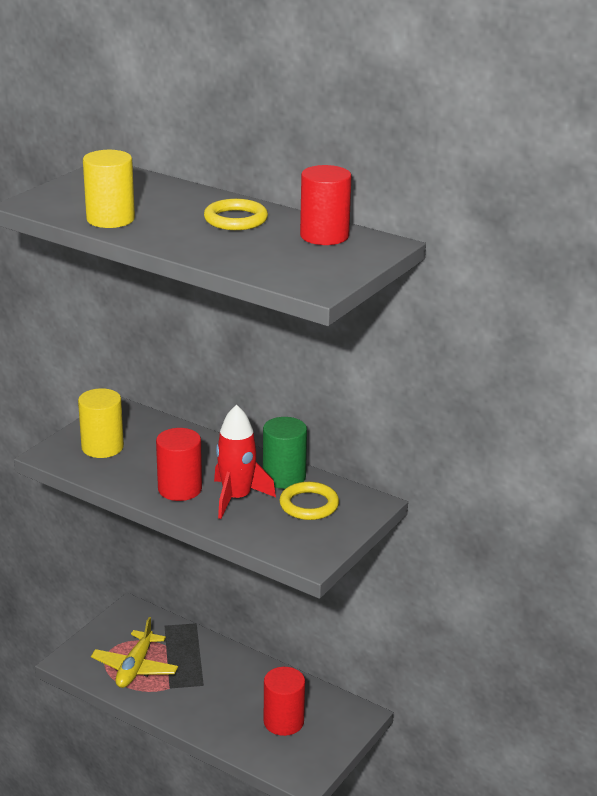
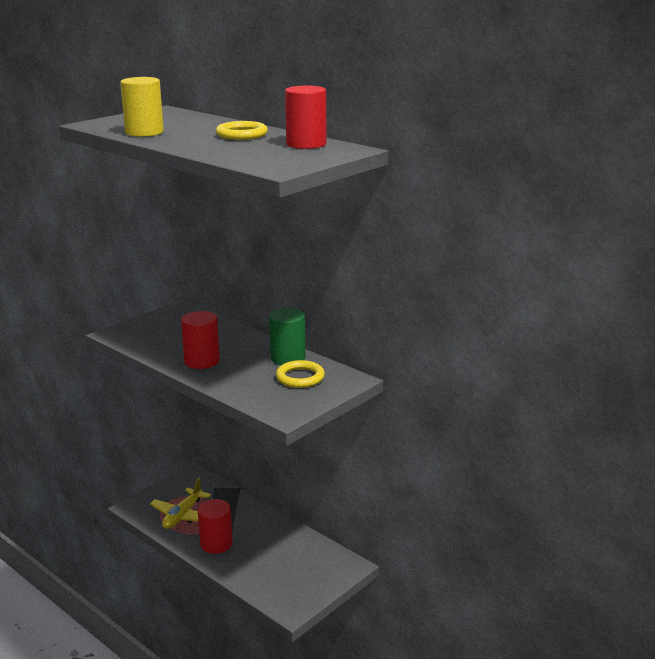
camera: 10 degrees right, 5 degrees down
yellow cylinder [78,388,124,458] -> none
red rocket [214,404,276,519] -> none
red cylinder [264,667,305,736] -> red cylinder moved to [198,499,233,554]

